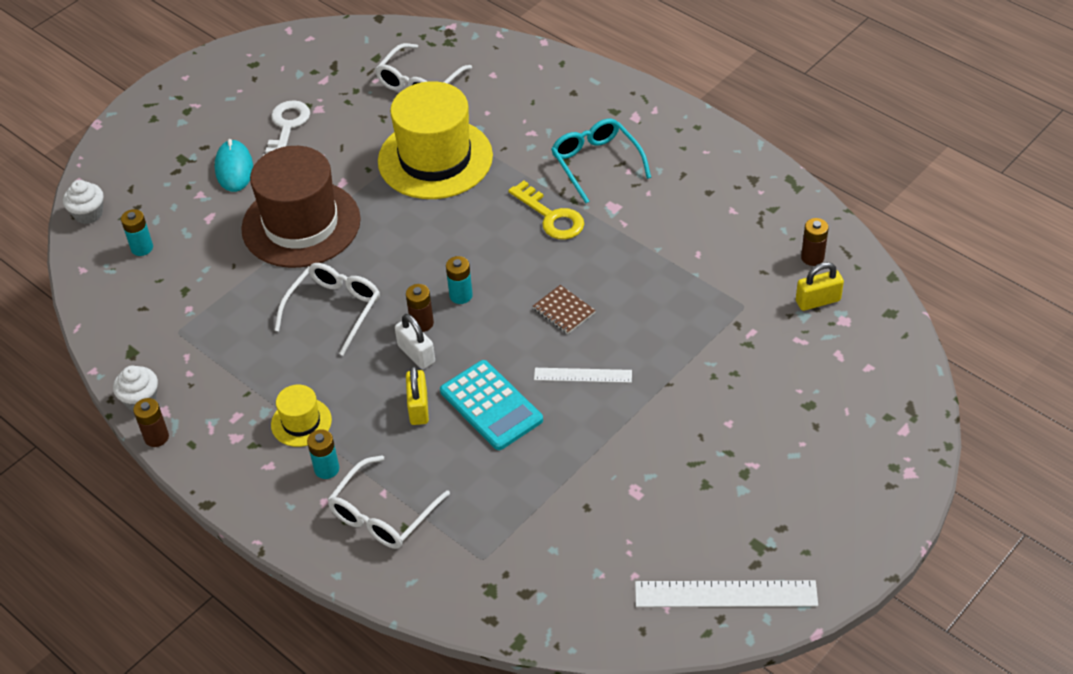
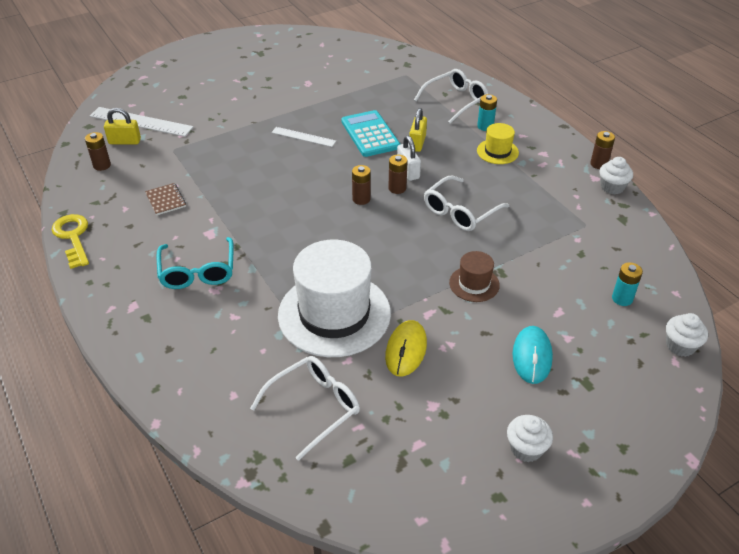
camera: 165 degrees left, 5 degrees down
brown hat [241,146,361,268] -> brown hat [449,251,500,302], size x0.46
white key [263,100,310,156] -> none
yellow hat [378,81,493,199] -> white hat [278,240,391,357]
turquoise battery [446,256,473,304] -> brown battery [352,165,371,205]
yellow key [508,181,584,240] -> yellow key moved to [52,214,89,269]
brown notebook [533,285,596,334] -> brown notebook moved to [145,183,186,215]
white ruler [635,580,818,607] -> white ruler moved to [90,107,193,137]
none -> yellow mouse [385,320,427,376]
none -> white cupcake [507,415,553,462]

